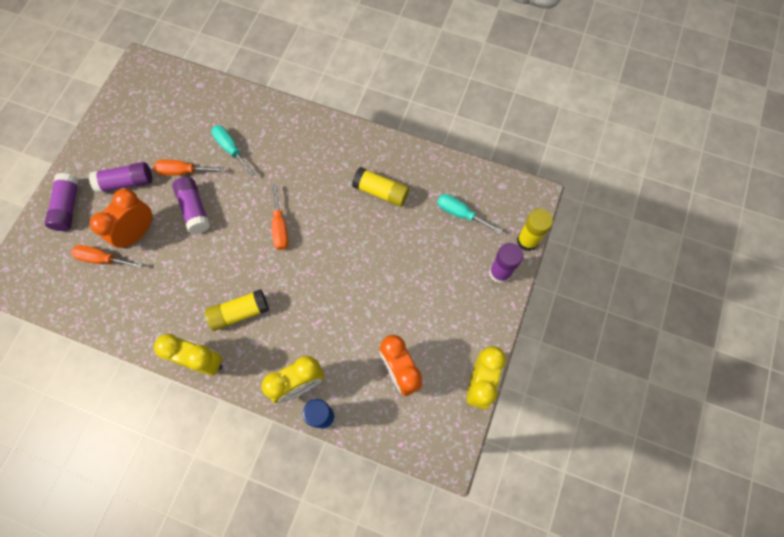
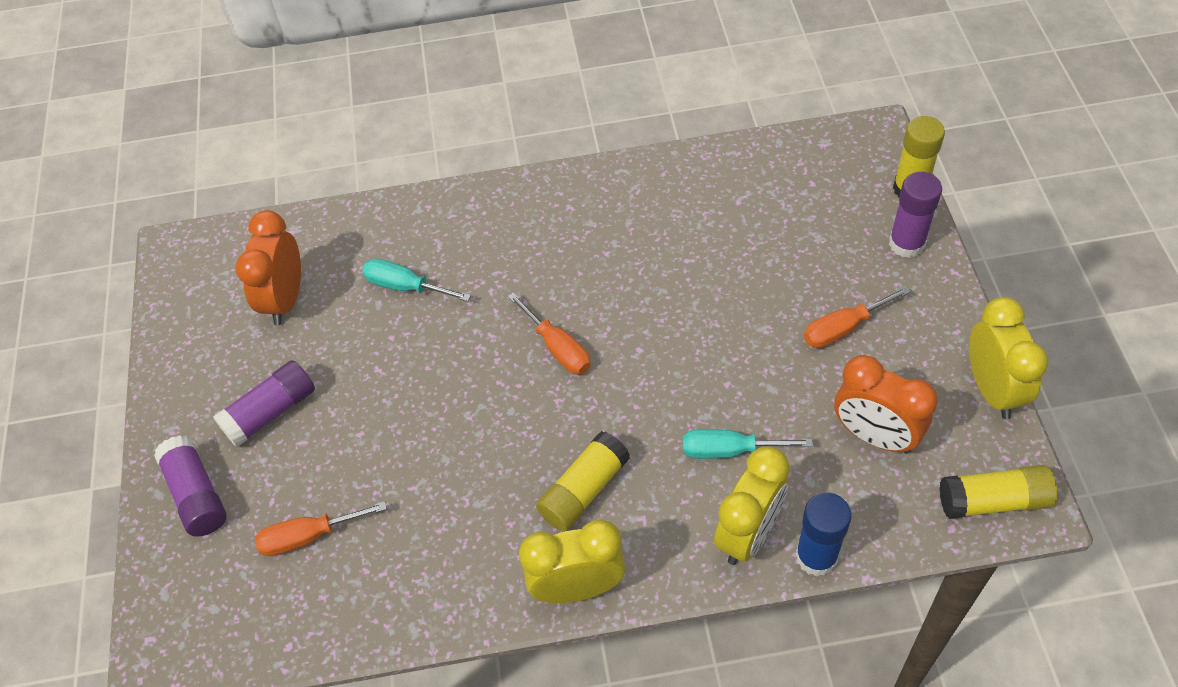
camera: 25 degrees left, 15 degrees down
orange clock [90,189,153,249] -> orange clock moved to [235,210,301,325]
orange screwdriver [154,160,224,176] -> orange screwdriver moved to [804,286,911,348]
purple glue stick [172,177,210,234] -> none
yellow glue stick [352,167,409,207] -> yellow glue stick moved to [939,465,1058,519]
turquoise screwdriver [437,194,502,234] -> turquoise screwdriver moved to [683,429,813,459]

